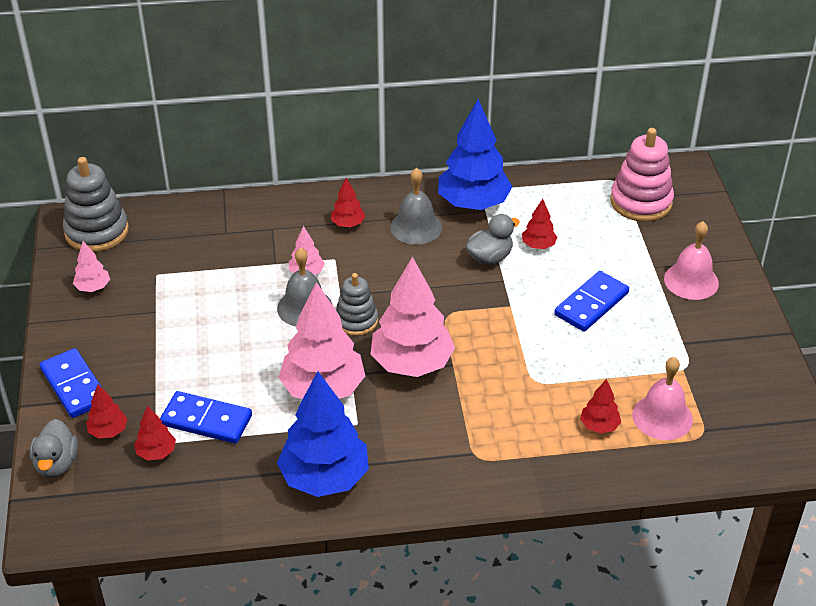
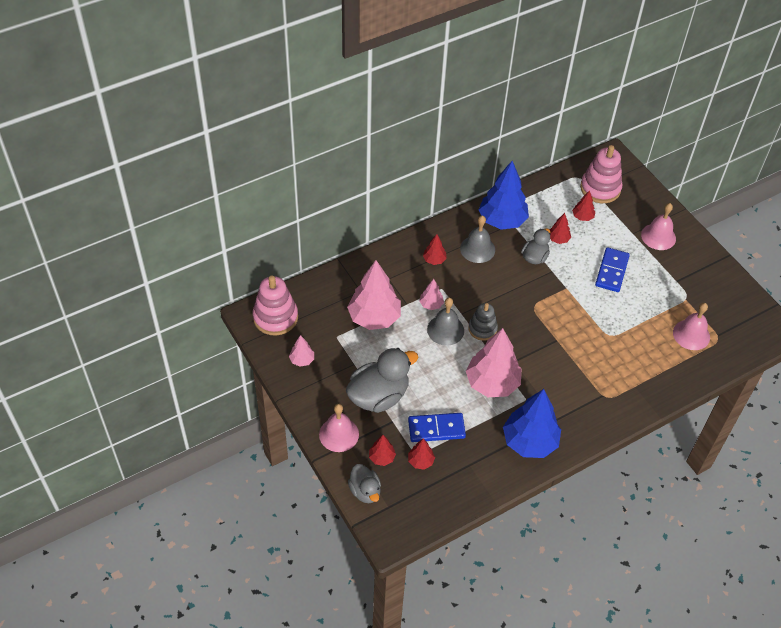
camera: 25 degrees left, 10 degrees up
blue domino [40,348,103,418] -> pink bell [319,404,359,452]
grey stacking toy [63,157,129,252] -> pink stacking toy [253,276,298,336]
pink tree [371,257,455,377] -> pink tree moved to [347,260,401,330]
red tree [580,379,621,433] -> red tree moved to [572,190,595,221]
none -> grey duck [346,348,418,413]

